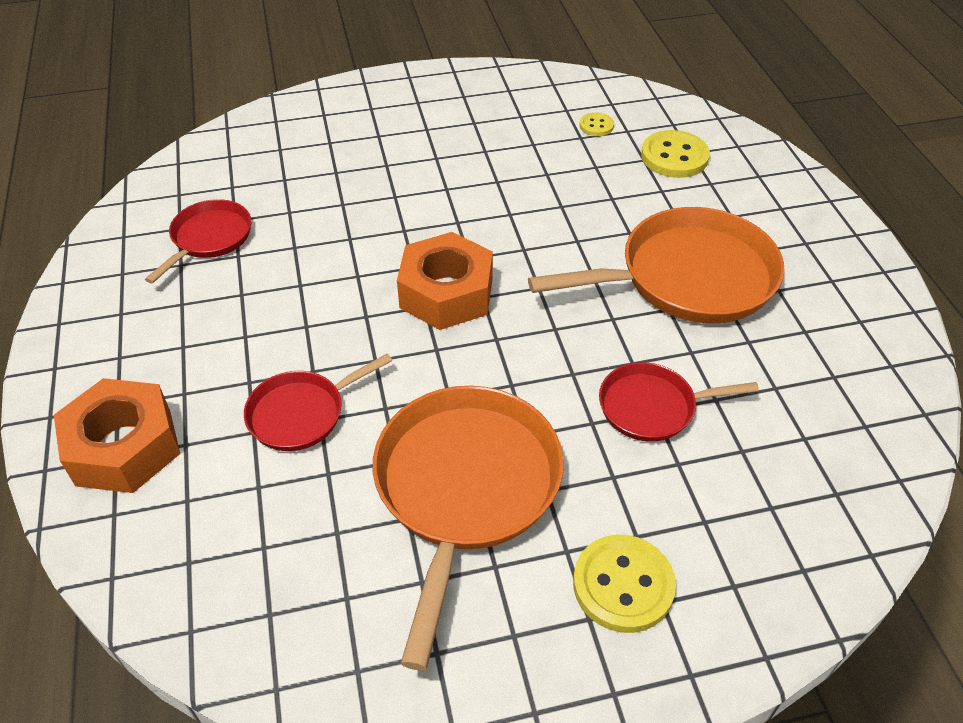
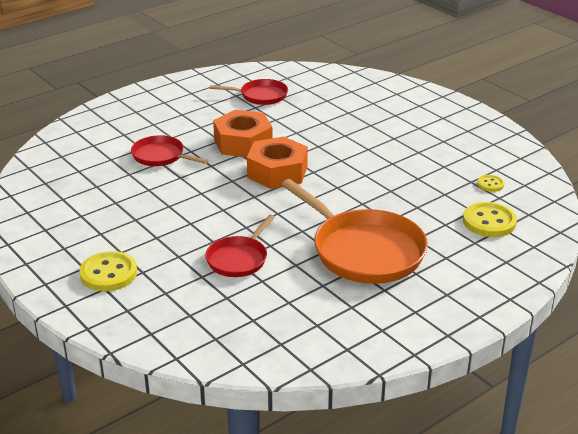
camera: 65 degrees right, 15 degrees down
orange nut [54,378,180,493] -> orange nut moved to [213,110,272,157]
orange pan [373,386,564,670] -> none
red pan [599,362,759,442] -> red pan turned 120 degrees counterclockwise [205,215,275,277]

